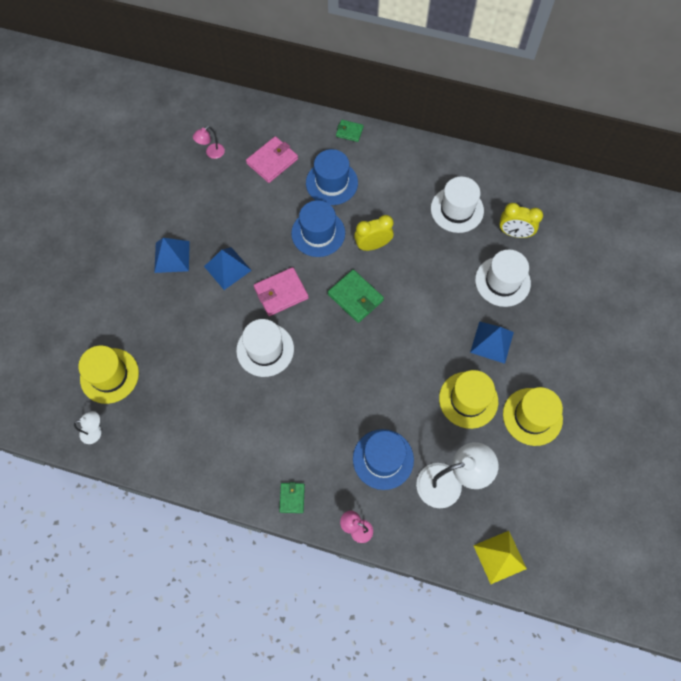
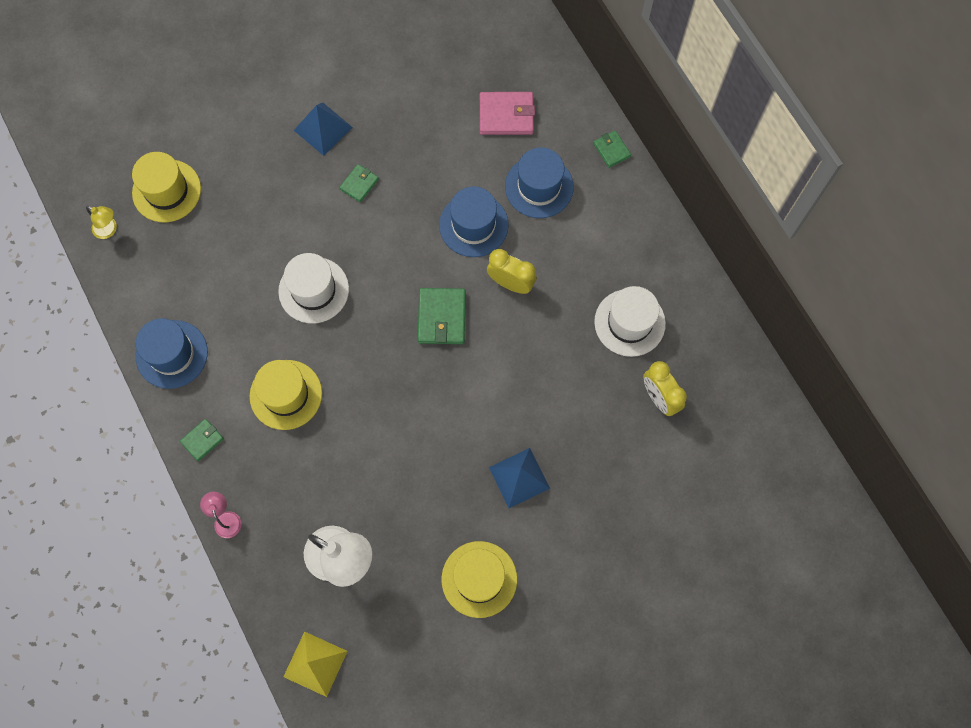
camera: 45 degrees right, 5 degrees up
white lamp [74,411,101,444] -> yellow lamp [86,206,117,239]
pink lamp [193,126,225,159] -> none
blue pyramid [204,247,252,290] -> green wallet [339,164,379,203]
pink wallet [254,267,309,316] -> none
blue hat [353,429,414,490] -> blue hat moved to [136,318,208,389]
yellow hat [439,370,498,429] -> yellow hat moved to [250,360,322,430]
white hat [475,250,531,307] -> none

